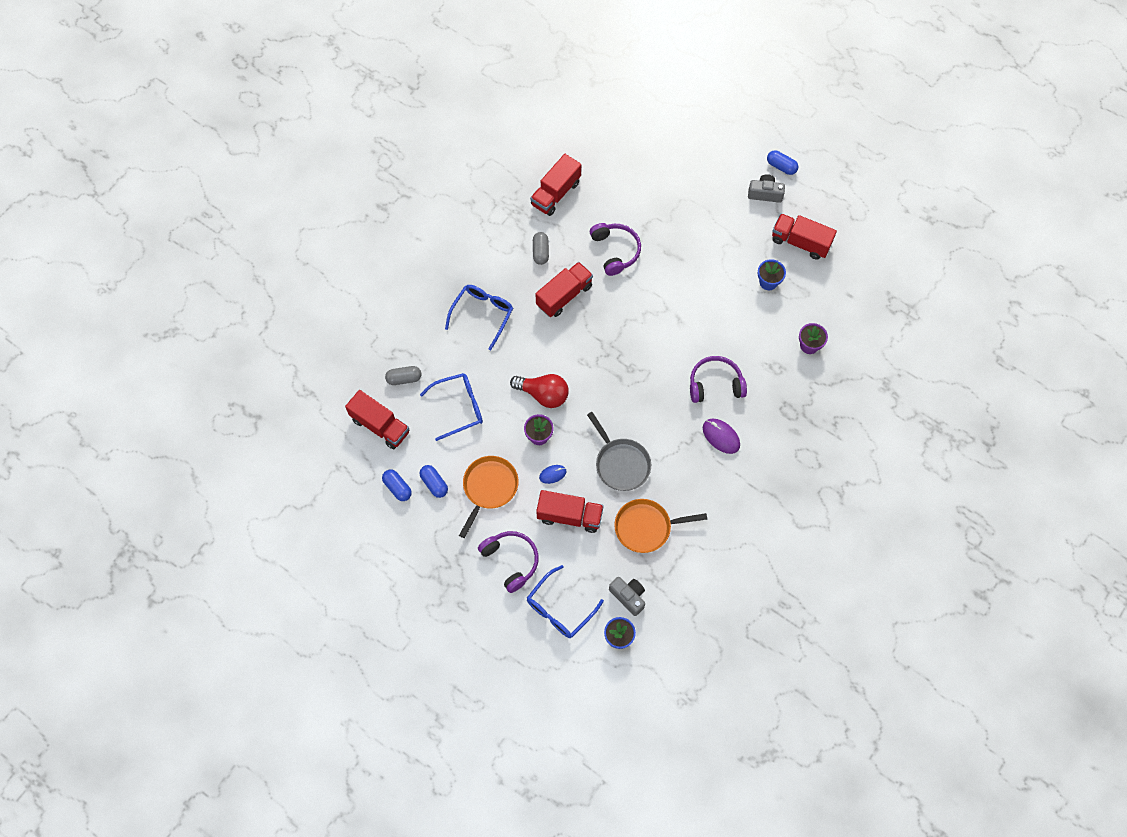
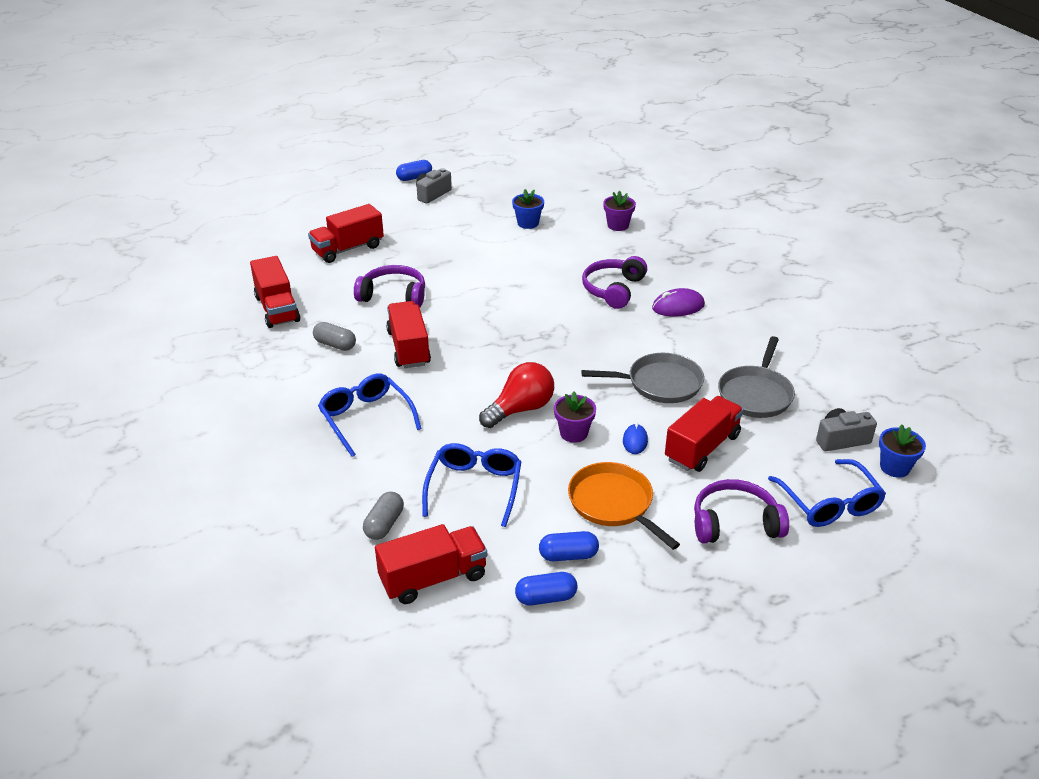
camera: 60 degrees left, 30 degrees down
orange pan [614,499,707,553] -> grey pan [718,336,795,418]
red truck [772,214,837,260] -> red truck moved to [308,204,384,263]

